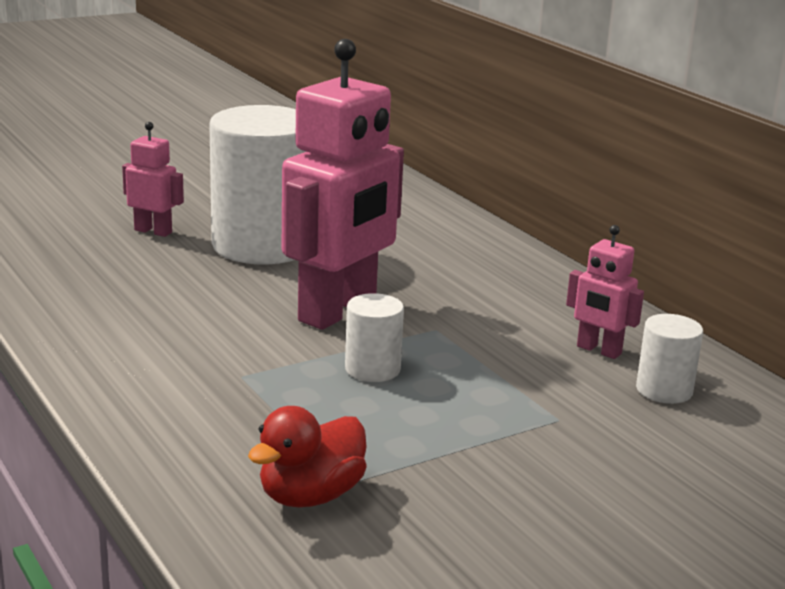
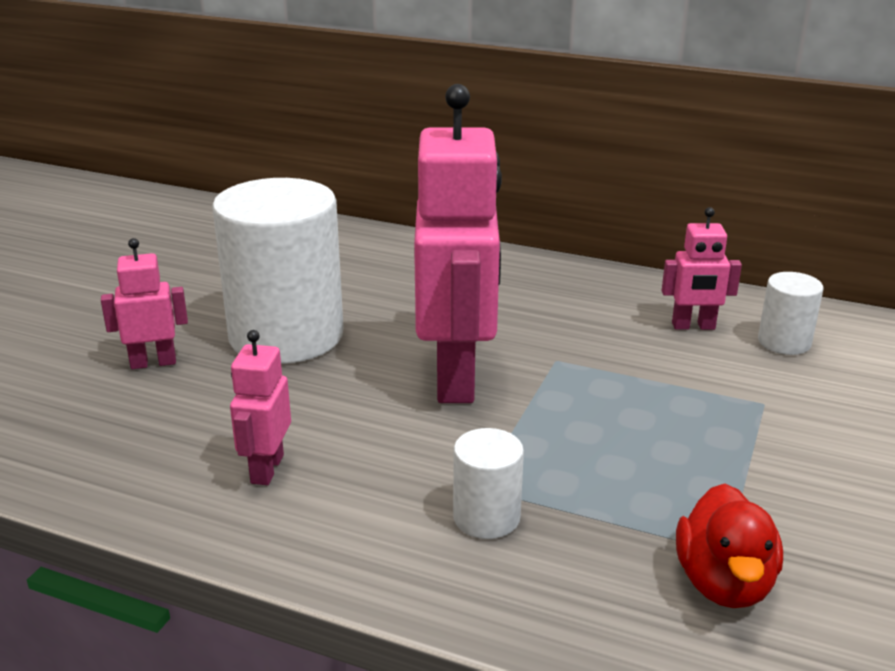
camera: 35 degrees left, 5 degrees up
white cylinder [345,293,404,382] -> white cylinder moved to [453,428,524,539]
none -> pink robot [230,330,291,485]

